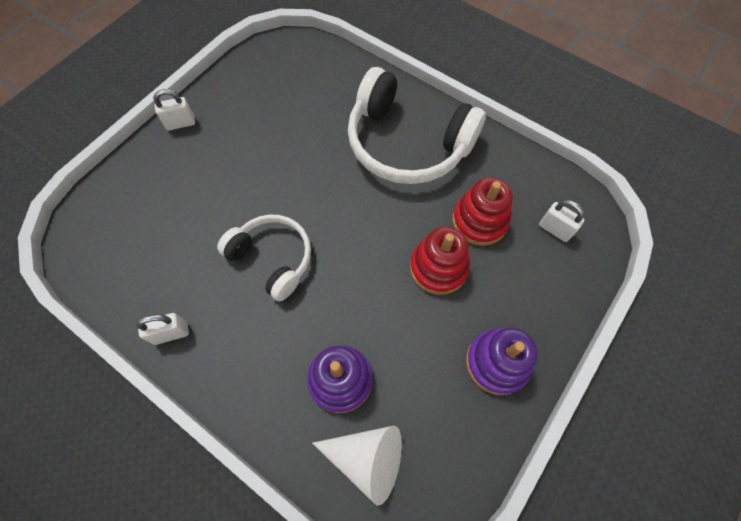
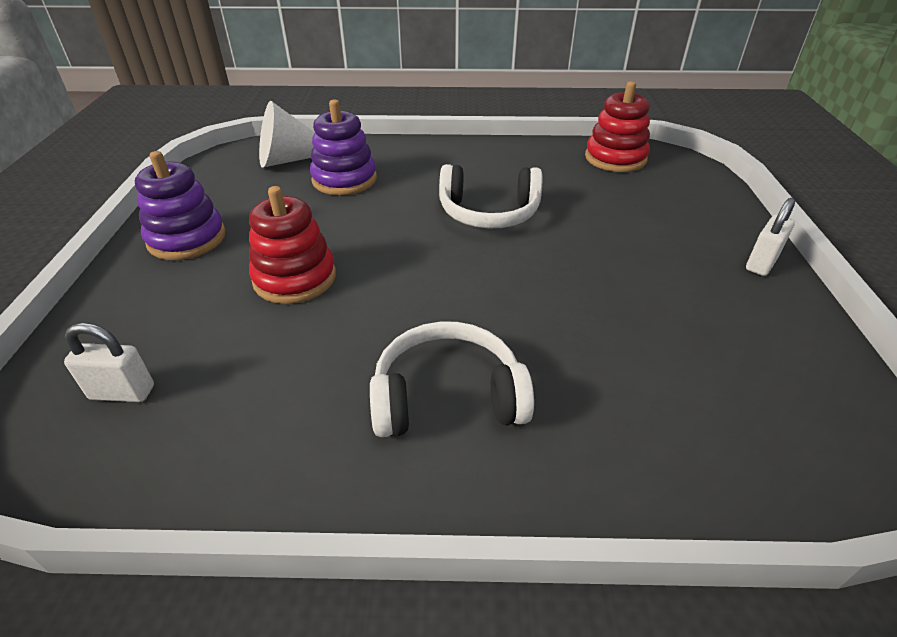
camera: 145 degrees right, 25 degrees down
white padlock [136,313,189,345] -> none
white headphones [348,67,486,184] -> white headphones [370,322,534,437], size x0.61
red stacking toy [452,177,513,246] -> red stacking toy moved to [585,81,650,172]

